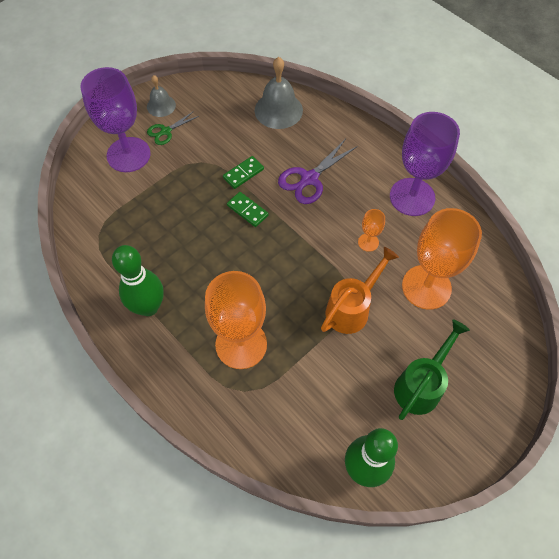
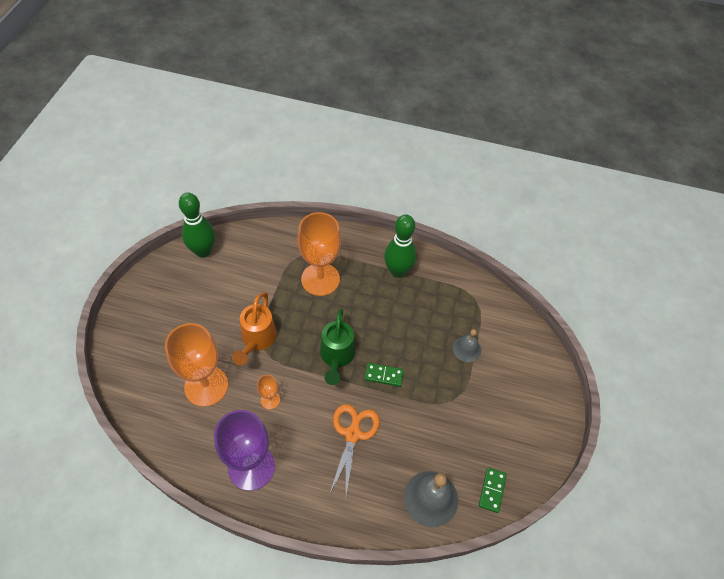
camera: 145 degrees right, 5 degrees down
purple goblet [80,67,151,172] -> none
grey bell [147,75,176,117] -> grey bell moved to [453,329,481,362]
green scissors [147,111,199,145] -> none
green domino [223,156,264,189] -> green domino moved to [479,468,507,513]
purple scissors [278,139,358,204] -> orange scissors [329,404,380,495]
green watering can [394,319,470,420] -> green watering can moved to [320,308,355,385]

